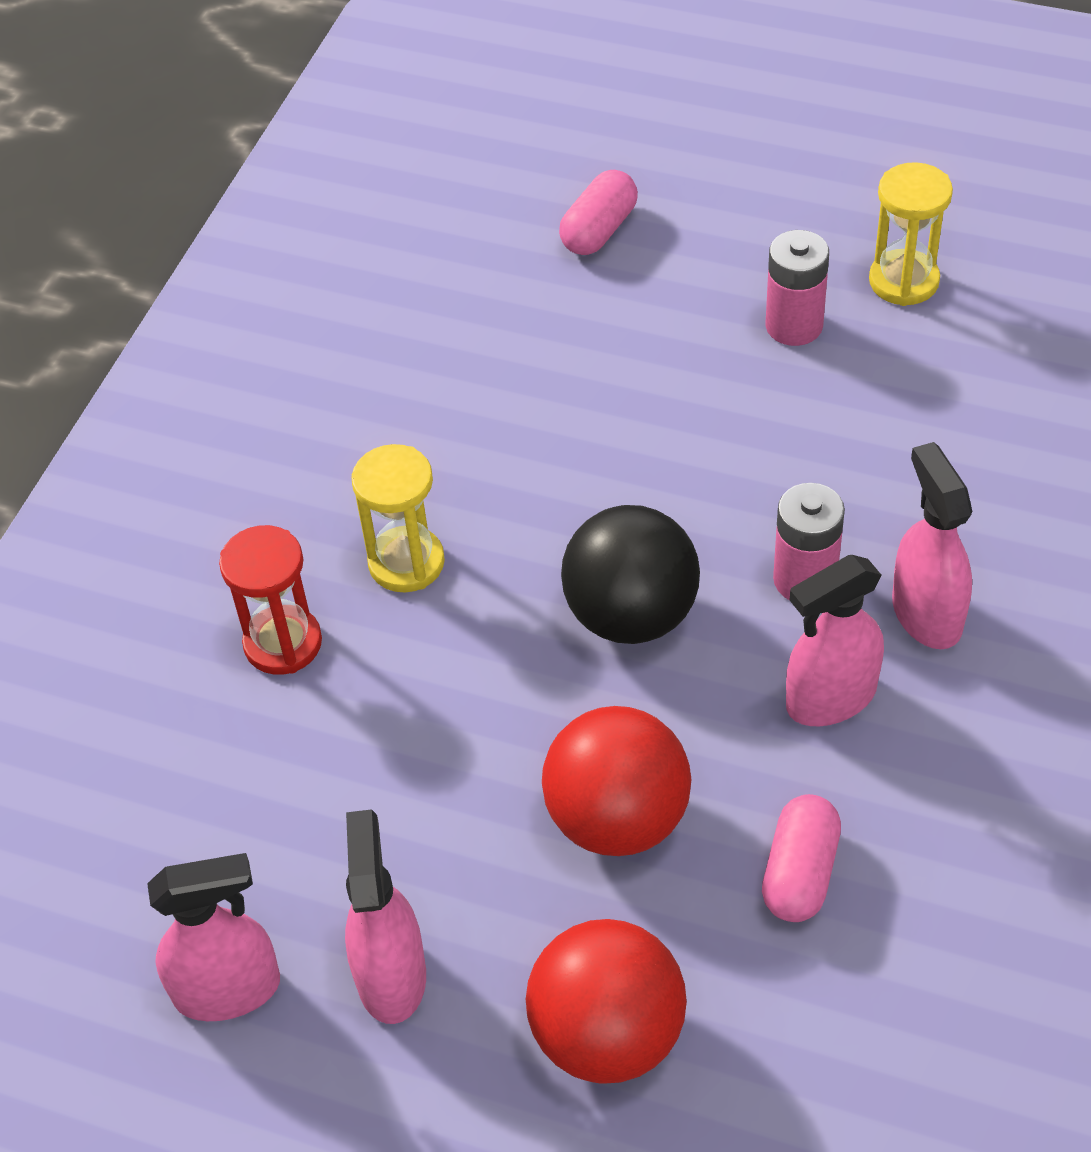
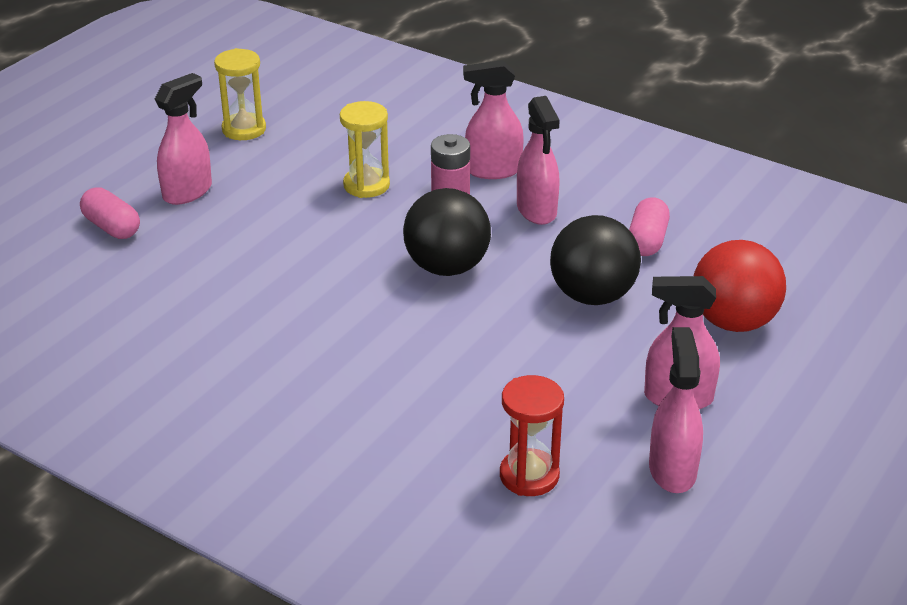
camera: 80 degrees left, 15 degrees down
red hourglass [219,525,322,675] -> red hourglass moved to [500,375,564,496]
yellow hourglass [351,444,445,593] -> yellow hourglass moved to [340,101,390,198]
red ball [542,706,692,856] -> black ball [550,215,641,305]
pink capsule [762,794,841,922] -> pink capsule turned 75 degrees clockwise [629,197,670,256]
pink battery [766,230,829,346] -> none
none -> pink spray bottle [155,73,212,205]

